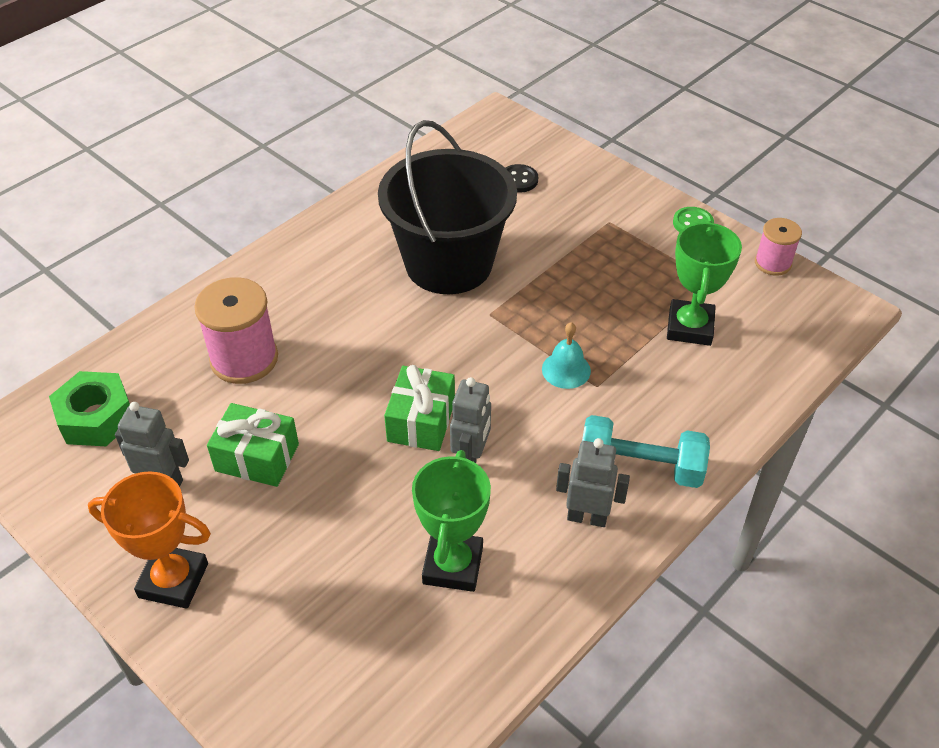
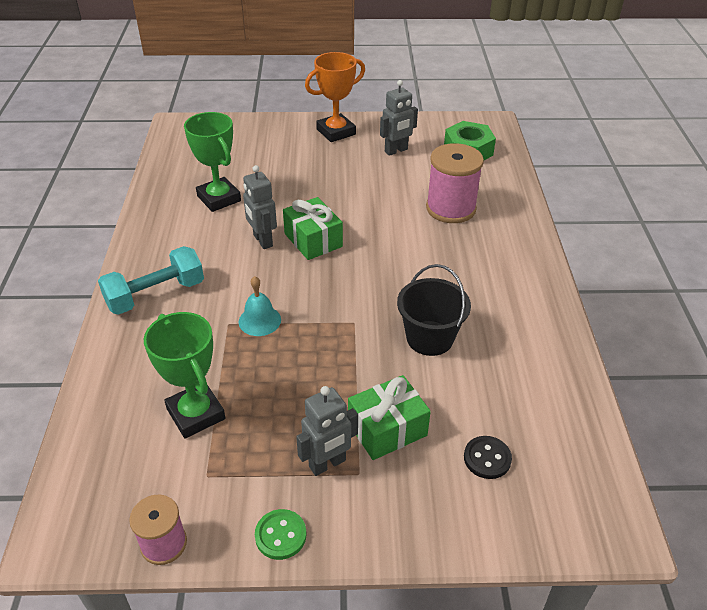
camera: 135 degrees right, 5 degrees down
green gift [207,403,299,487] -> green gift moved to [348,375,431,460]
black bucket [378,120,517,294] -> black bucket [397,264,471,356], size x0.55
grey robot [556,438,630,527] -> grey robot moved to [296,386,358,476]

